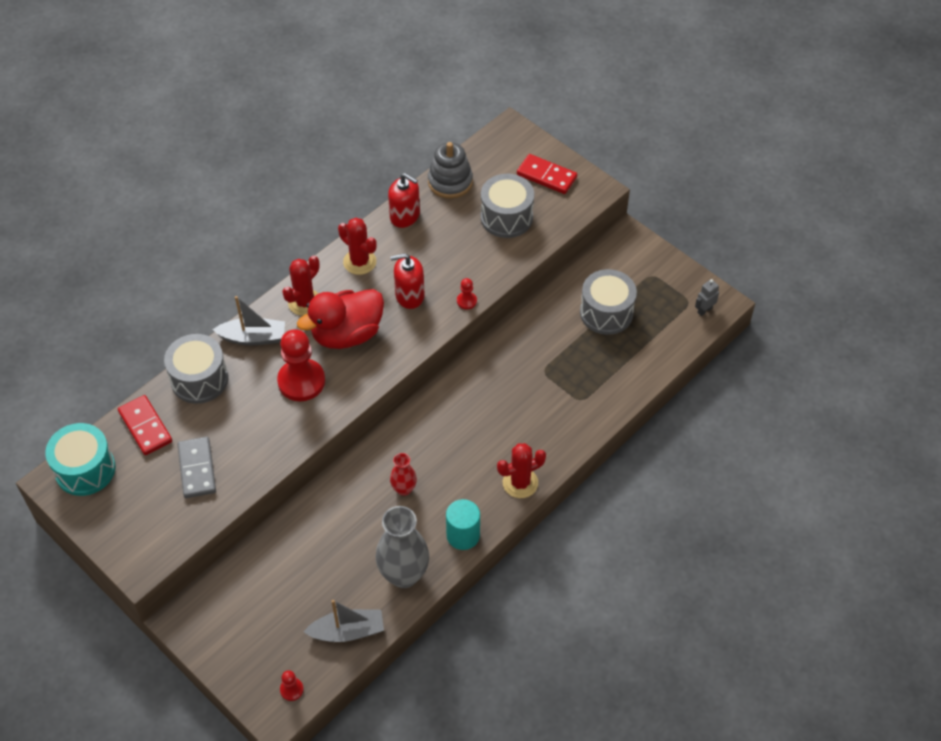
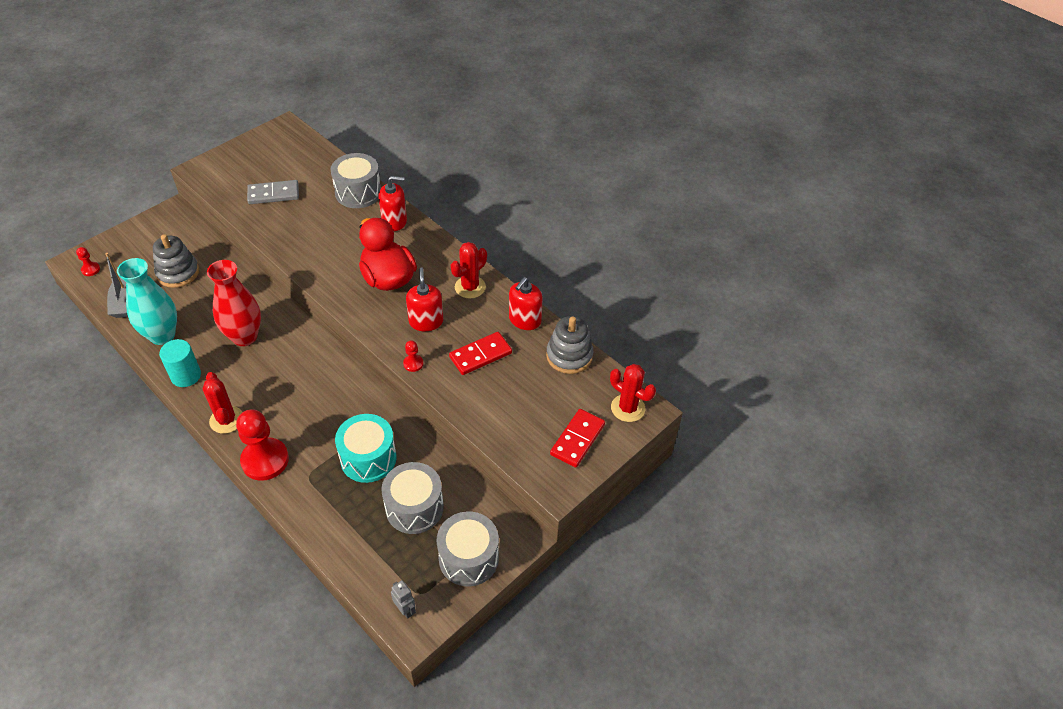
camera: 90 degrees right, 5 degrees down
turquoise drum [45,423,116,496] -> turquoise drum moved to [335,414,397,483]
red domino [118,395,172,455] -> red domino moved to [449,332,512,375]
grey boat [213,296,285,346] -> red soap dispenser [378,176,407,231]
red pawn [277,329,325,401] -> red pawn moved to [236,409,289,481]
red cactus [282,255,320,316] -> red cactus moved to [610,364,656,422]
grey vase [376,506,429,588] -> turquoise vase [117,258,177,345]
red vase [390,453,417,496] -> red vase [207,260,261,346], size x1.91
grey drum [481,174,534,238] -> grey drum moved to [436,512,499,586]
none -> grey stacking toy [153,234,199,288]

